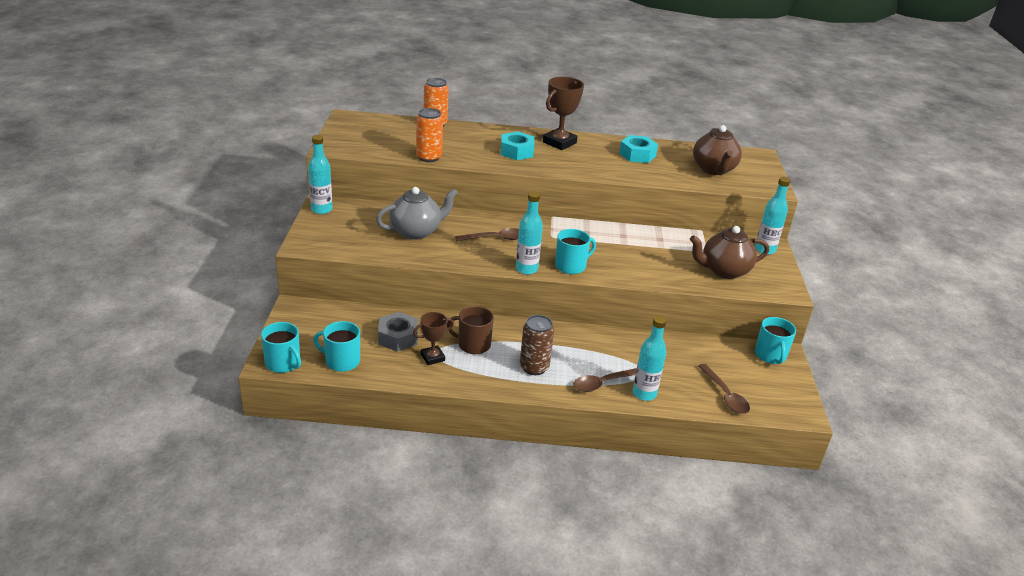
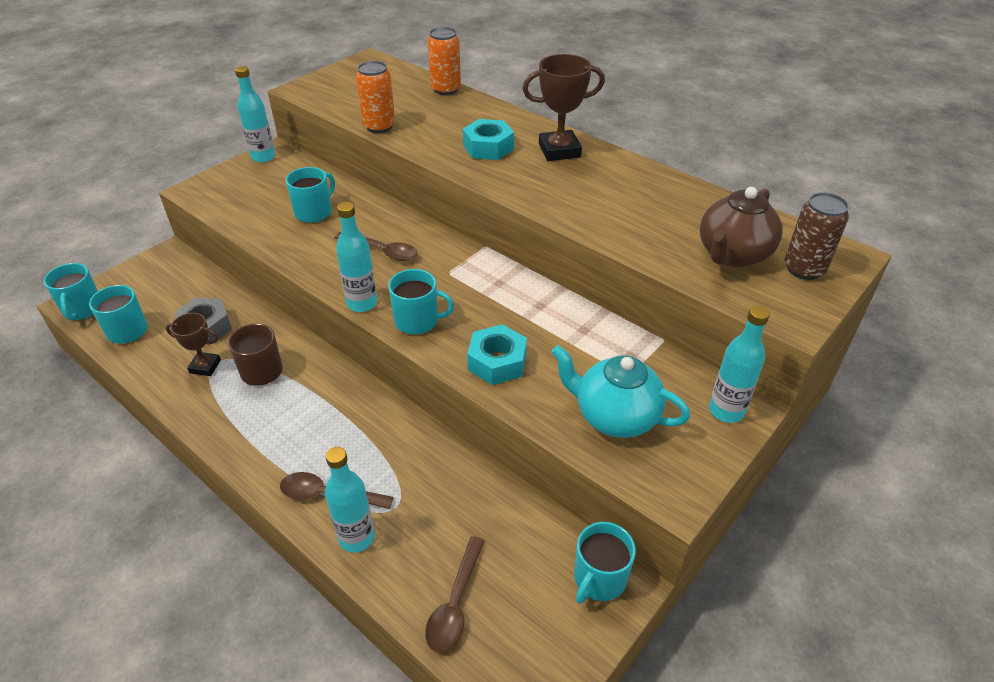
camera: 40 degrees right, 10 degrees up
grey teapot [376,187,458,240] -> turquoise mug [286,167,335,223]
brown can [520,315,554,375] -> brown can moved to [784,192,849,280]
turquoise nut [619,135,658,163] -> turquoise nut moved to [467,324,527,385]
brown teapot [690,226,769,279] -> turquoise teapot [552,345,690,438]

